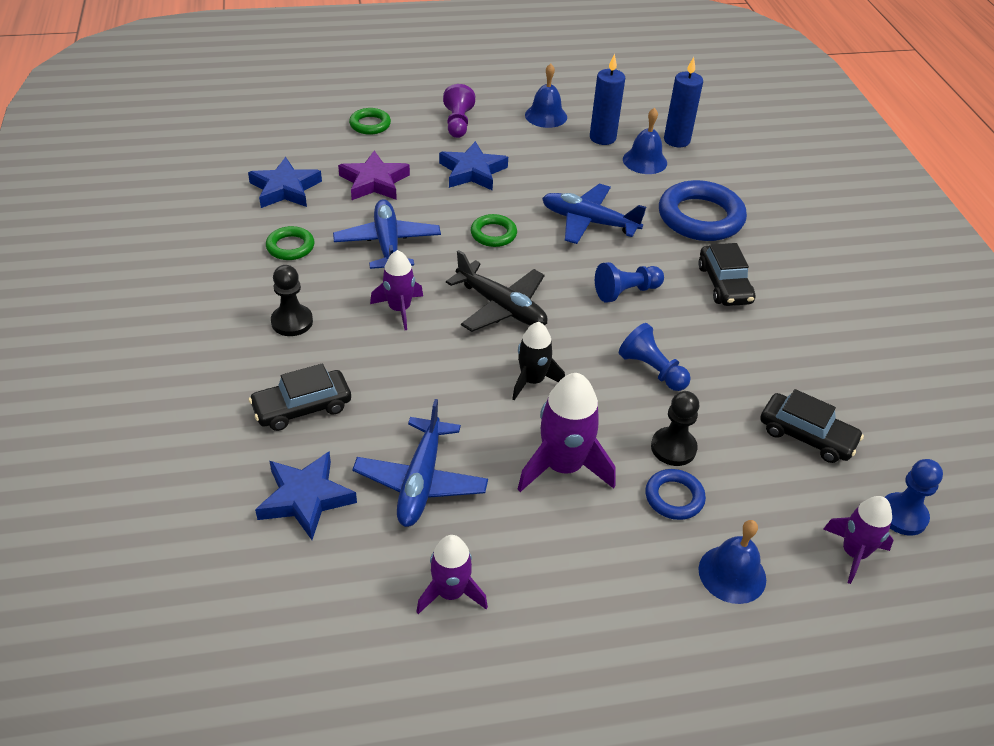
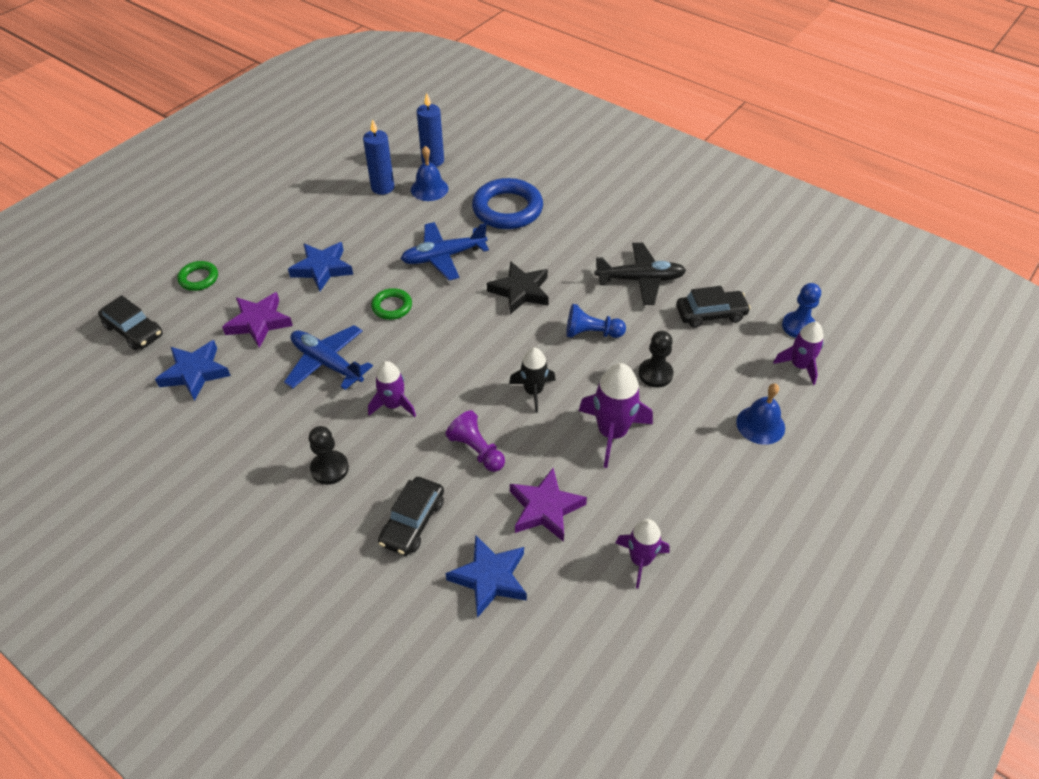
camera: 40 degrees left, 5 degrees up
green ring [266,226,314,260] -> none
blue plane [352,399,488,527] -> purple star [510,468,587,542]
purple pawn [443,84,475,138] -> purple pawn moved to [445,410,505,472]
black plane [446,250,548,332] -> black plane moved to [594,243,686,305]
blue bell [525,63,567,128] -> none
blue pawn [595,262,664,302] -> black star [487,261,549,314]
blue ring [645,469,706,520] -> none
black car [698,243,755,306] -> black car moved to [98,295,163,350]

